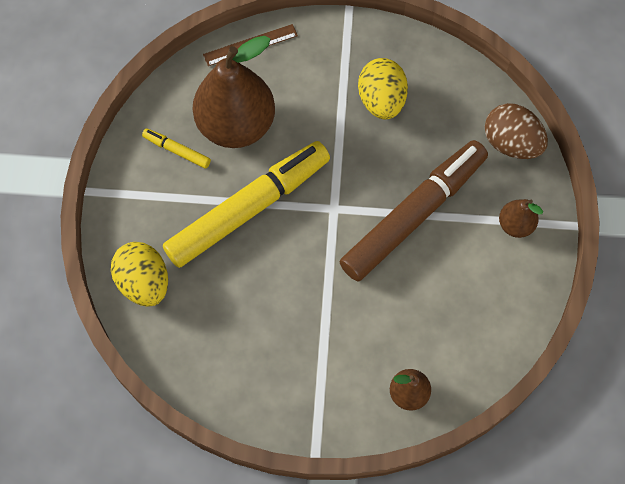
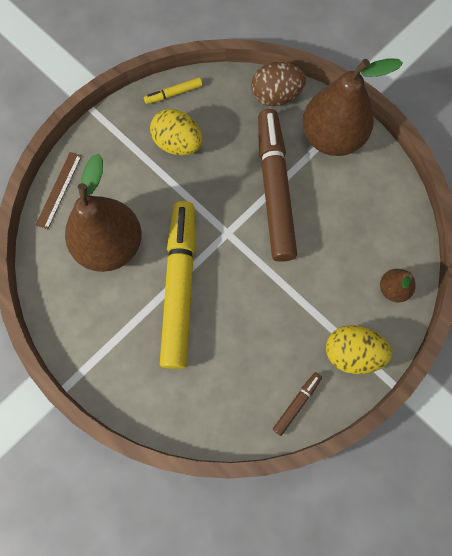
camera: 50 degrees left, 5 degrees up
yellow egg [111,242,168,307] -> yellow egg moved to [326,325,392,374]
yellow marker [142,128,211,169] -> yellow marker moved to [144,77,202,104]
brown pear [499,199,543,238] -> brown pear [302,58,403,156], size x2.17
none -> brown marker [273,372,322,436]

